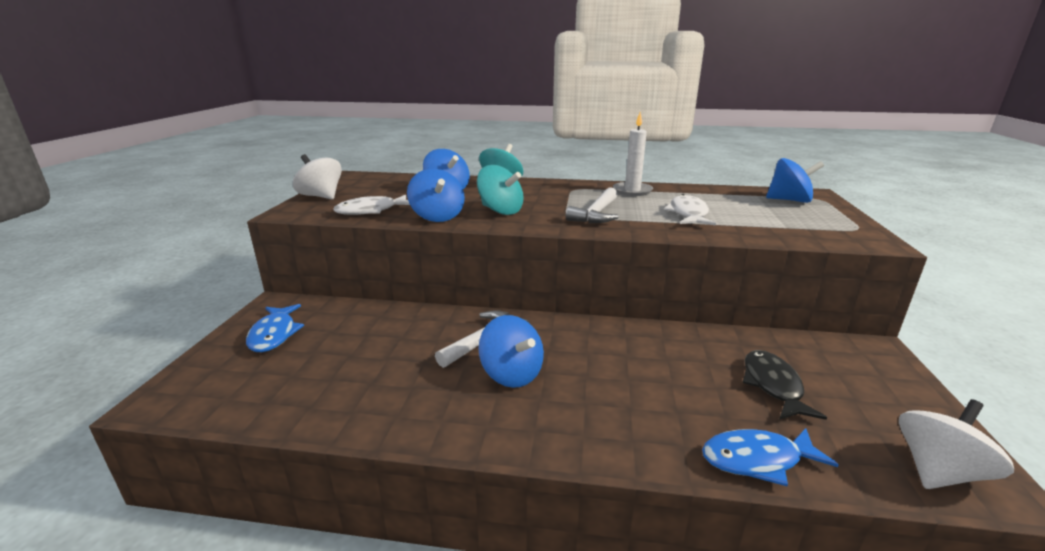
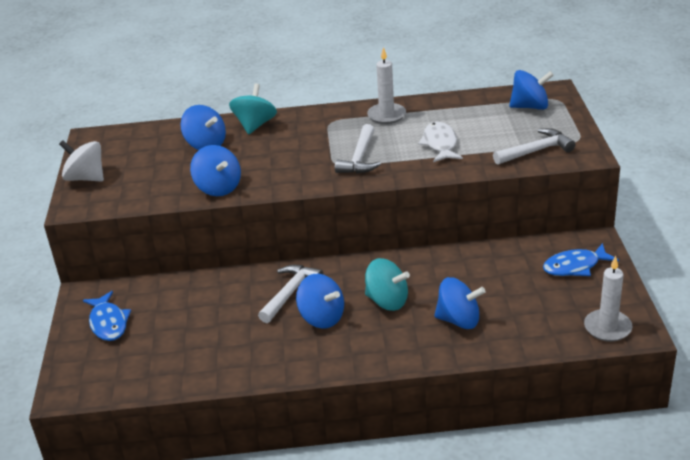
camera: 10 degrees left, 10 degrees up
white fish [333,195,410,215] -> none
turquoise spinning top [477,165,524,215] -> turquoise spinning top moved to [365,258,410,311]
blue fish [702,428,839,486] -> blue fish moved to [543,243,619,276]
black fish [742,350,827,420] -> none
white spinning top [899,399,1014,489] -> white candle [584,256,632,342]
none -> blue spinning top [434,277,486,329]
none -> white hammer [493,128,576,165]

